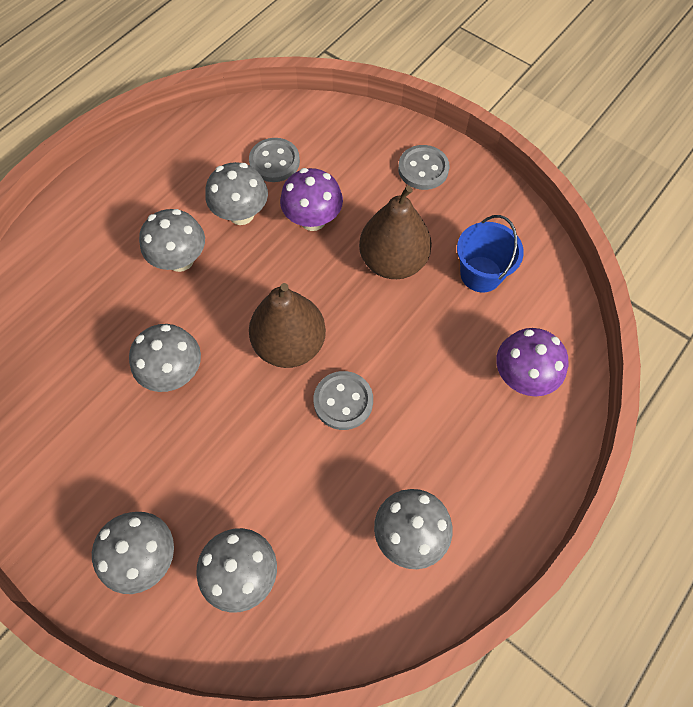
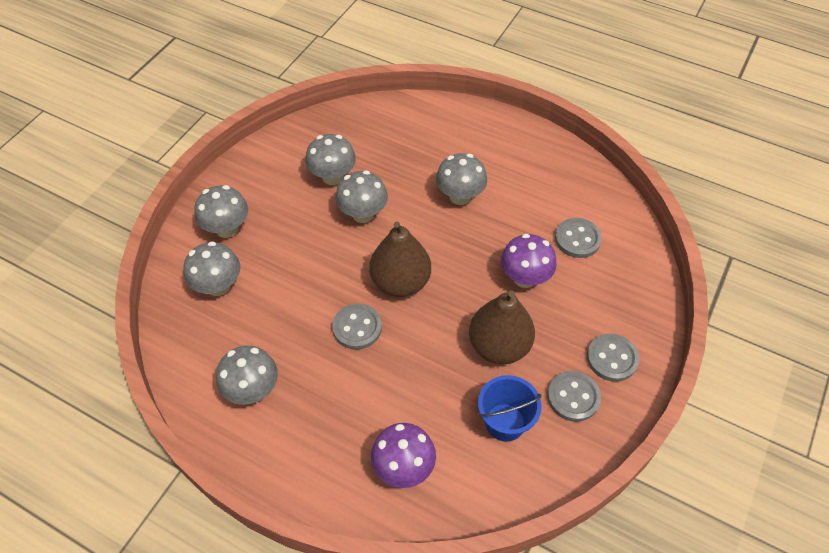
camera: 80 degrees right, 10 degrees down
grey mushroom [205,162,268,225] -> grey mushroom moved to [305,134,356,185]
none -> grey button [547,371,601,422]

